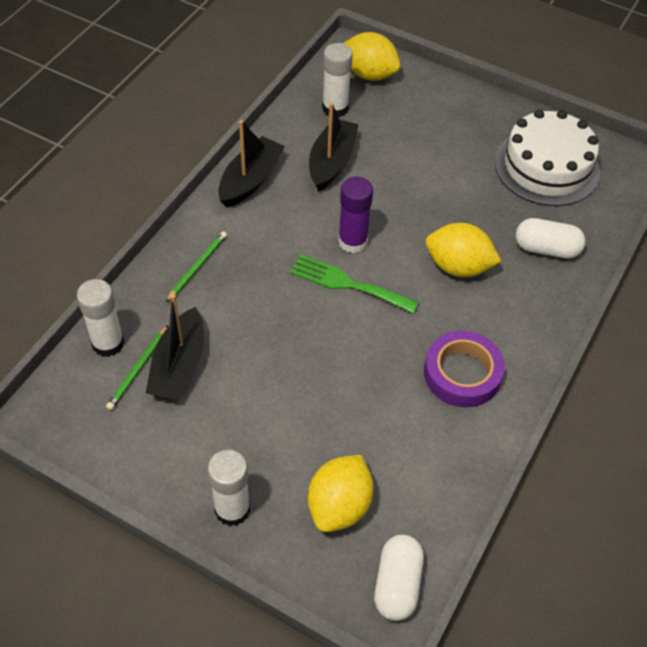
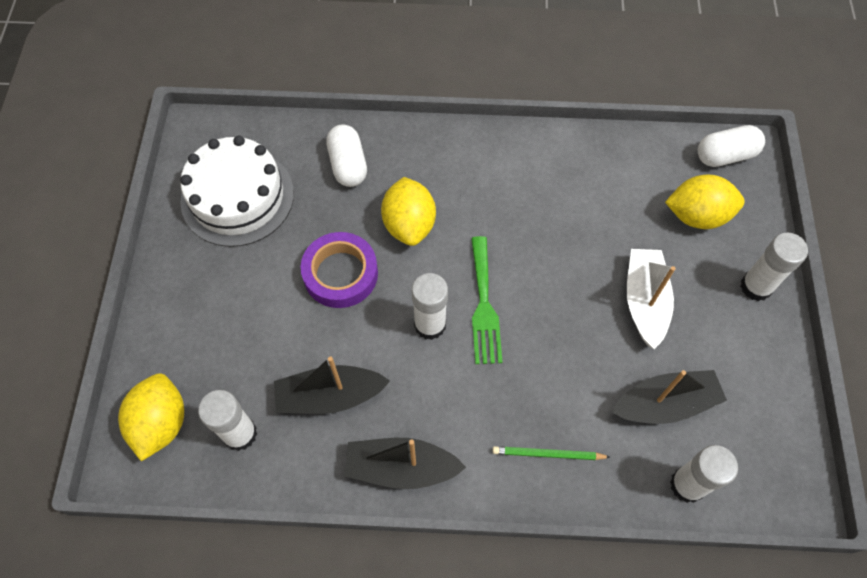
camera: 115 degrees left, 10 degrees up
green pencil [106,325,168,410] -> none
purple glue stick [338,177,373,253] -> white glue stick [412,273,448,340]
purple tape [424,331,505,407] -> purple tape moved to [301,232,378,308]
none -> white boat [627,249,676,349]

